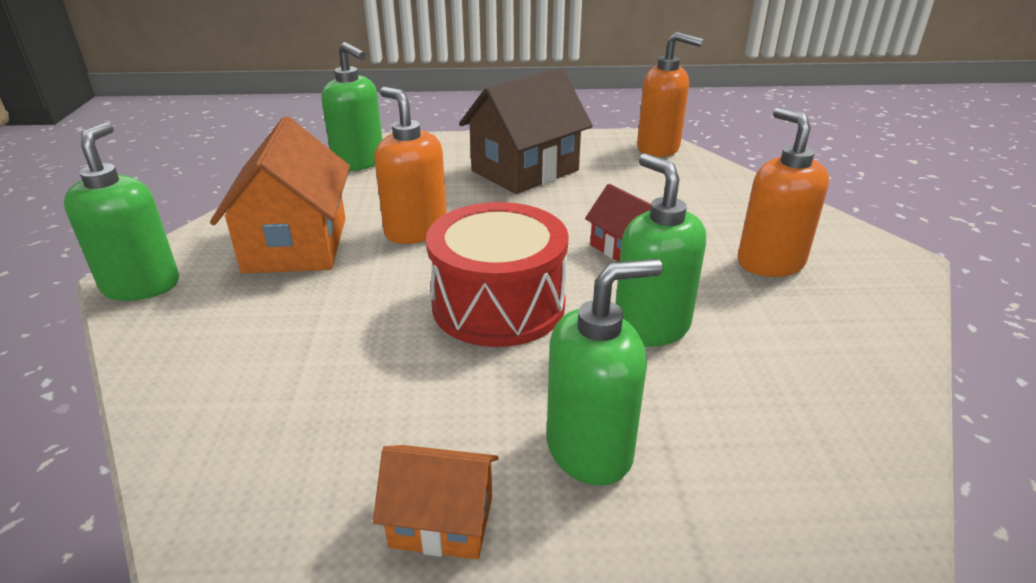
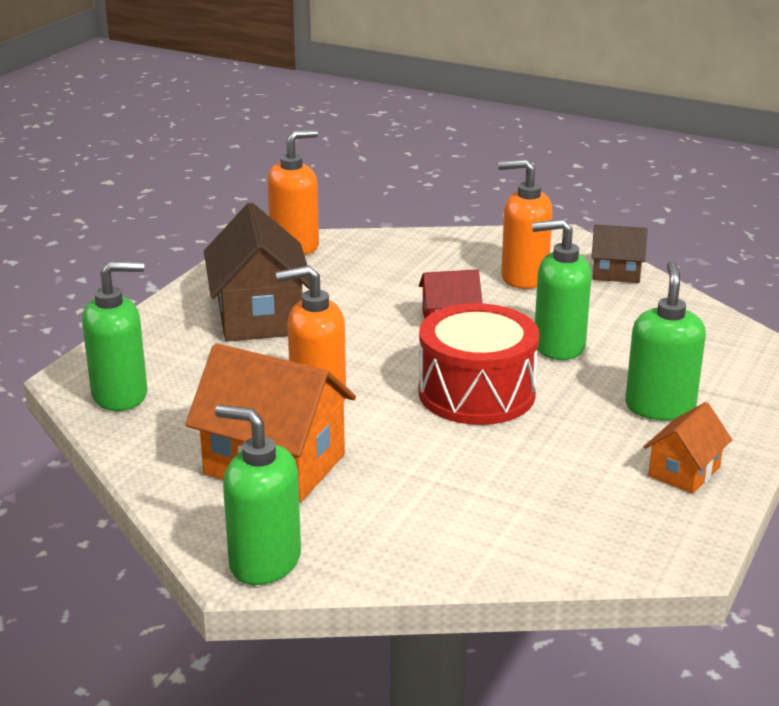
camera: 60 degrees left, 5 degrees down
none -> brown house [591,225,648,283]

